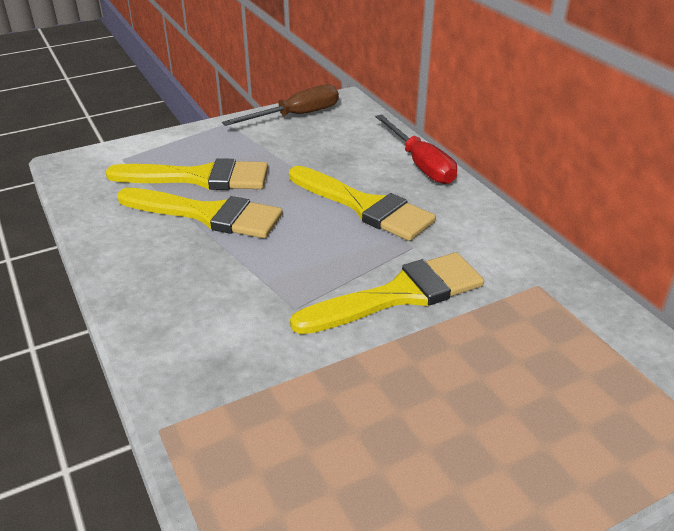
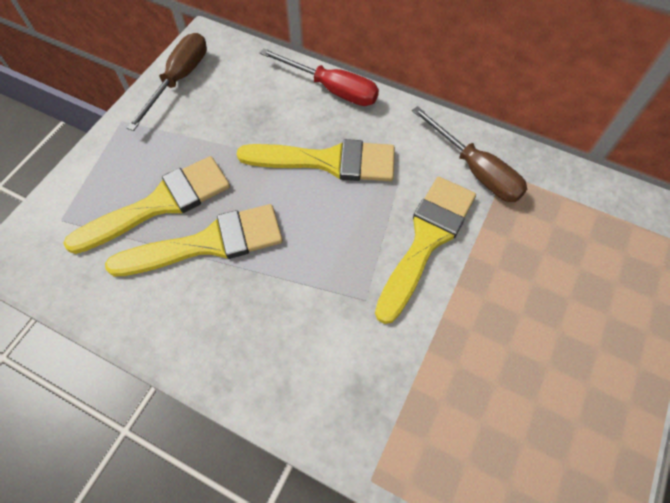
camera: 35 degrees left, 25 degrees up
none -> brown screwdriver [412,106,527,202]

